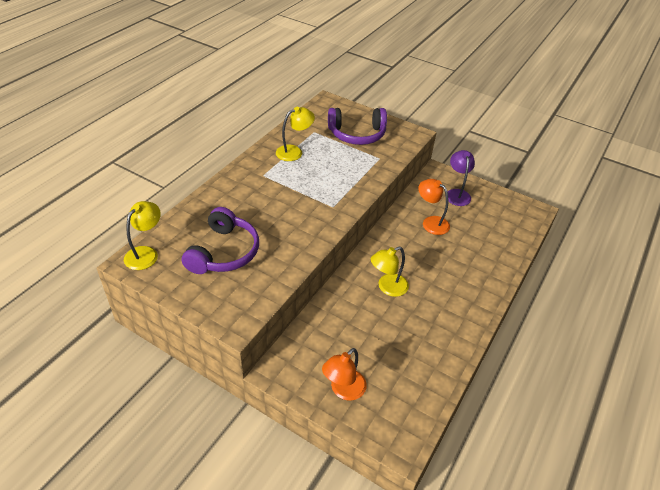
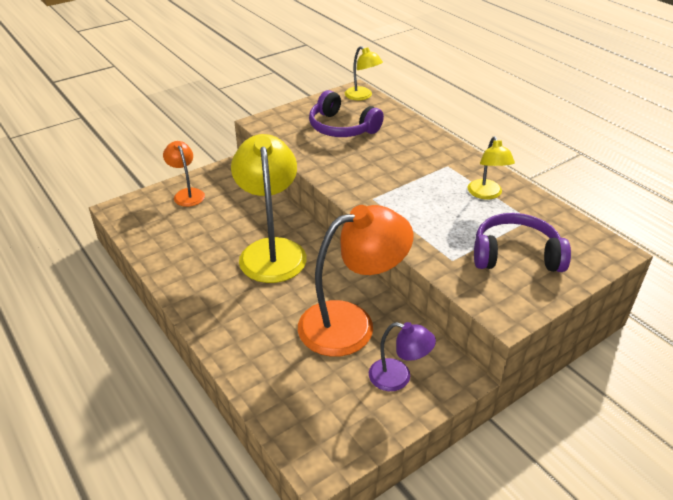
camera: 115 degrees right, 5 degrees down
purple headphones [328,108,387,145] -> purple headphones turned 75 degrees clockwise [474,213,571,272]
yellow lamp [371,247,409,297] -> yellow lamp [231,134,307,283], size x1.94
orange lamp [418,179,450,235] -> orange lamp [298,205,414,357], size x1.94

